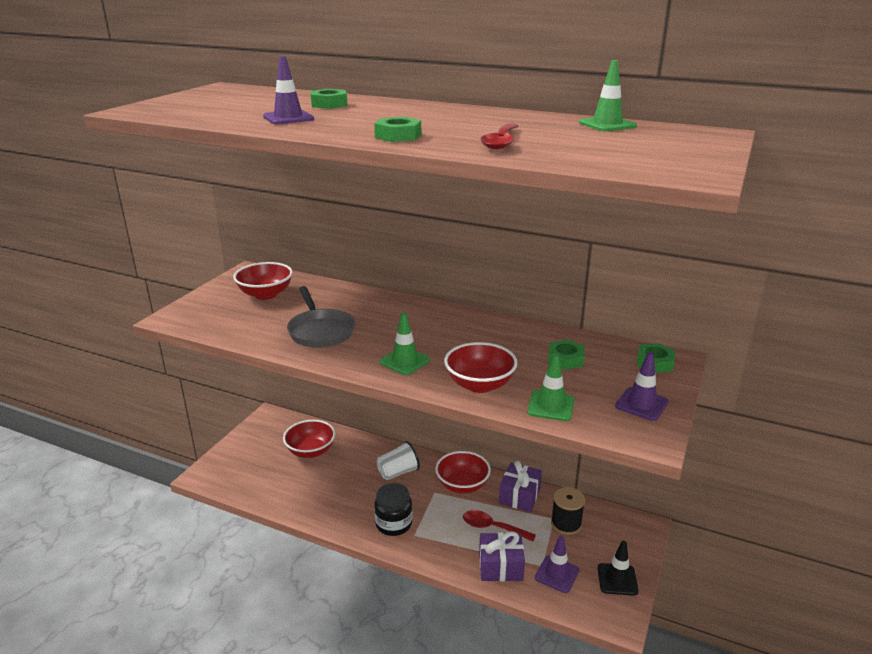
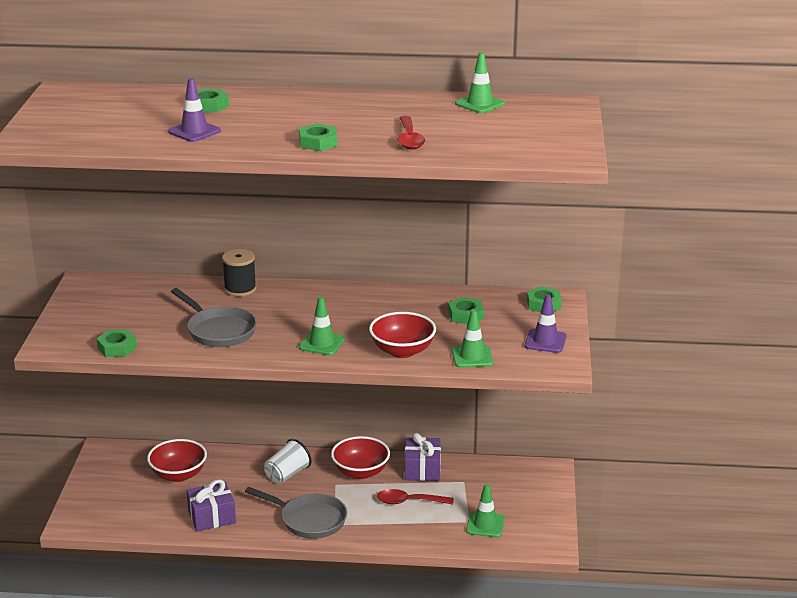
camera: 20 degrees left, 0 degrees up
red bowl [233,262,293,300] -> none
black jar [374,483,412,536] -> grey pan [245,487,347,539]
purple gift [479,531,525,581] -> purple gift moved to [186,479,236,531]
purple traffic cone [535,536,579,593] -> green traffic cone [466,483,505,537]
black spool [551,487,585,535] -> black spool moved to [222,249,257,297]
black traffic cone [597,541,639,596] -> none
none -> green nut [97,329,137,357]

